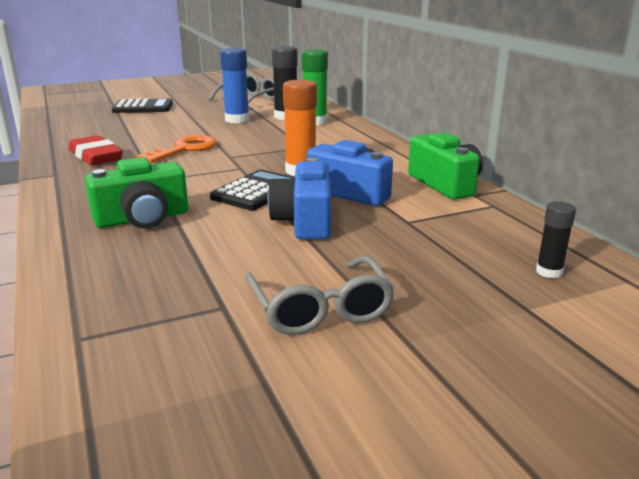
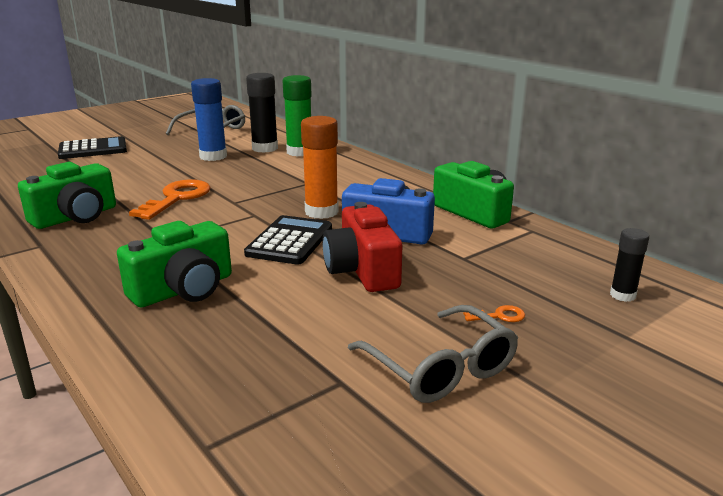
camera: 15 degrees left, 0 degrees up
red eraser [69,135,123,166] -> green camera [18,162,116,229]
blue camera [268,157,331,240] -> red camera [322,202,402,292]
none -> orange key [463,305,525,322]

